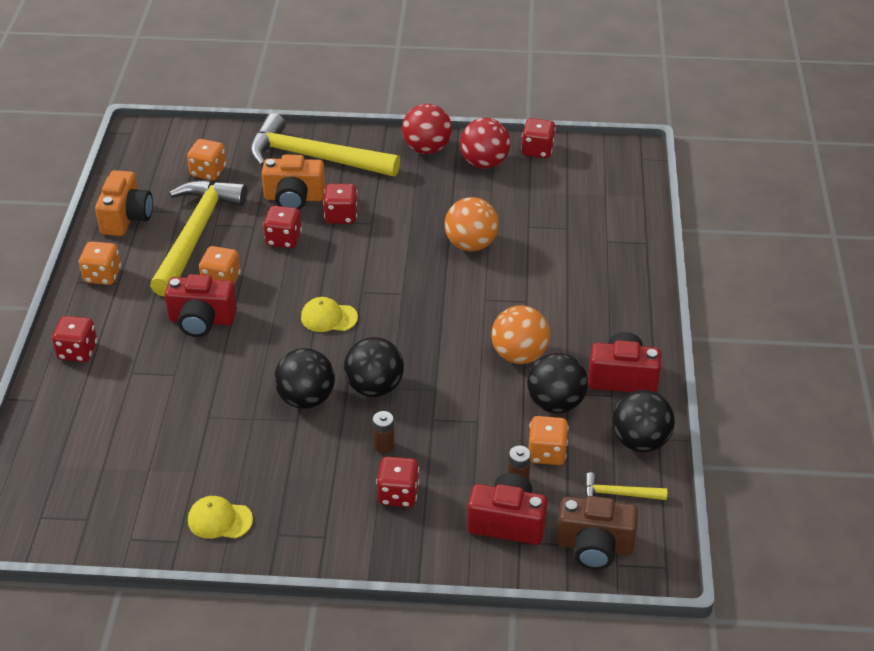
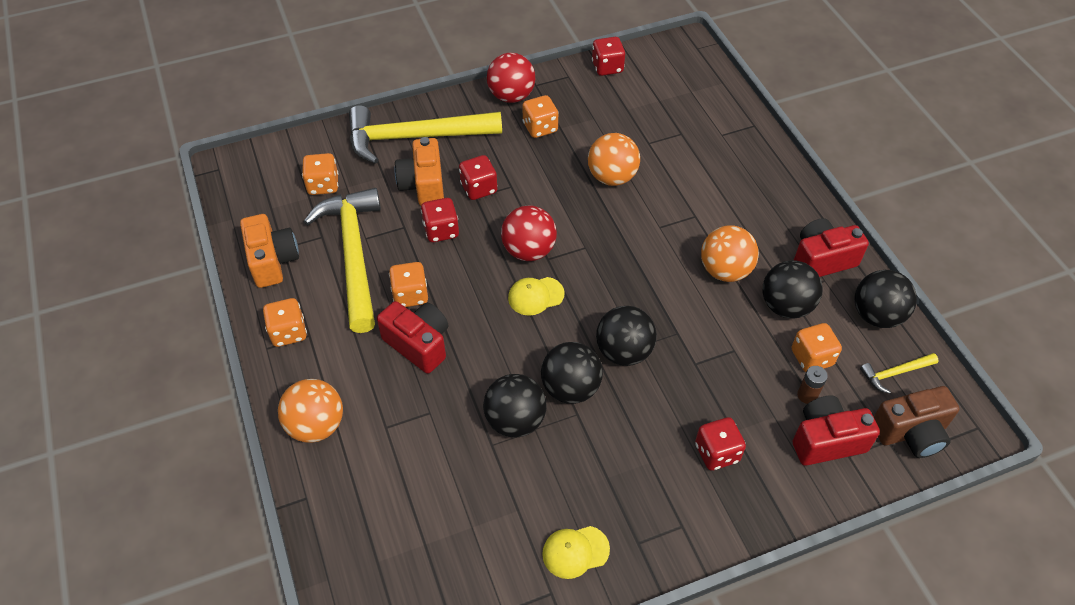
camera: 25 degrees left, 10 degrees up
red dice [52,316,97,362] -> orange ball [278,379,343,443]
red camera [165,274,237,337] -> red camera turned 120 degrees counterclockwise [377,301,448,374]
orange camera [262,154,325,210] -> orange camera turned 105 degrees clockwise [394,137,444,205]
brown battery [373,411,395,454] -> none
red ball [460,118,510,169] -> red ball moved to [501,205,557,261]
none -> black ball [483,374,546,438]
none -> orange dice [522,95,558,138]

